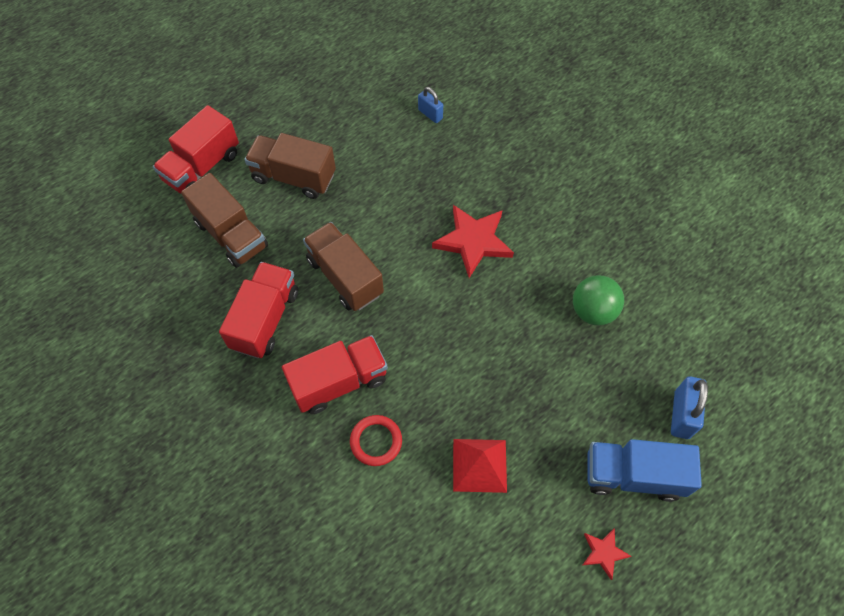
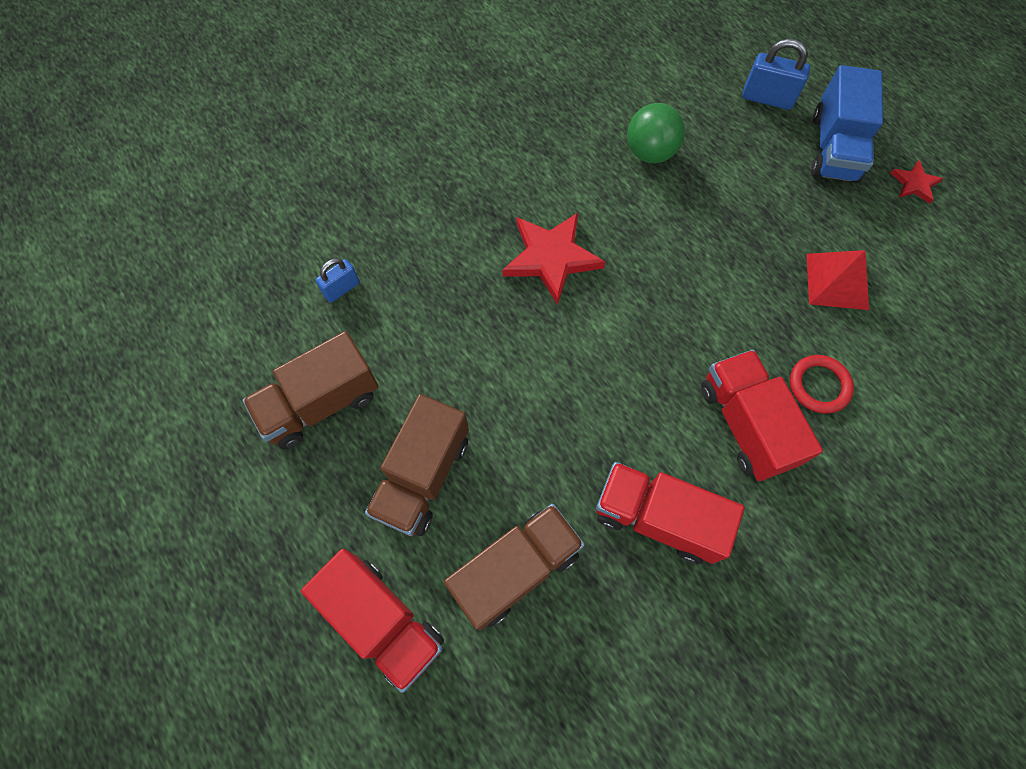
camera: 85 degrees left, 5 degrees up
brown truck [303,222,384,311] -> brown truck moved to [242,331,378,449]

